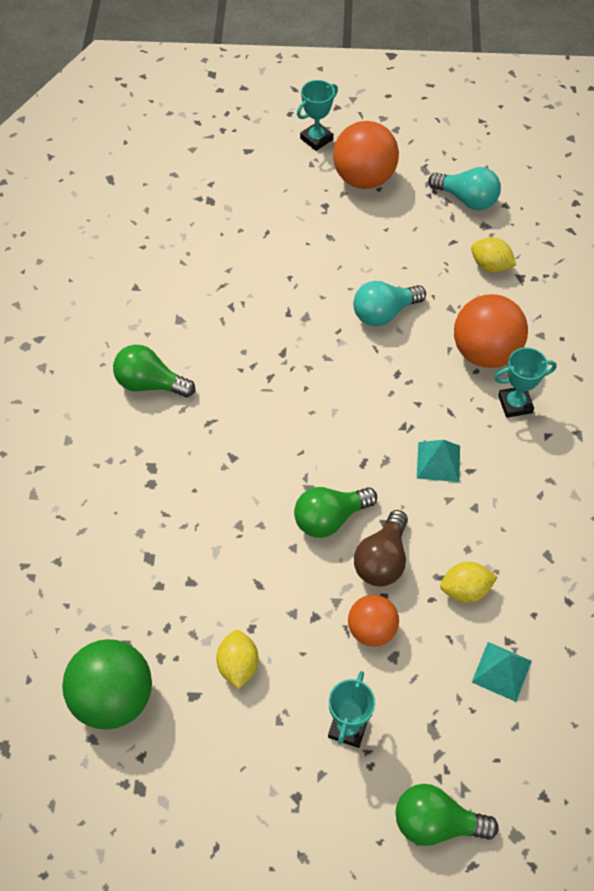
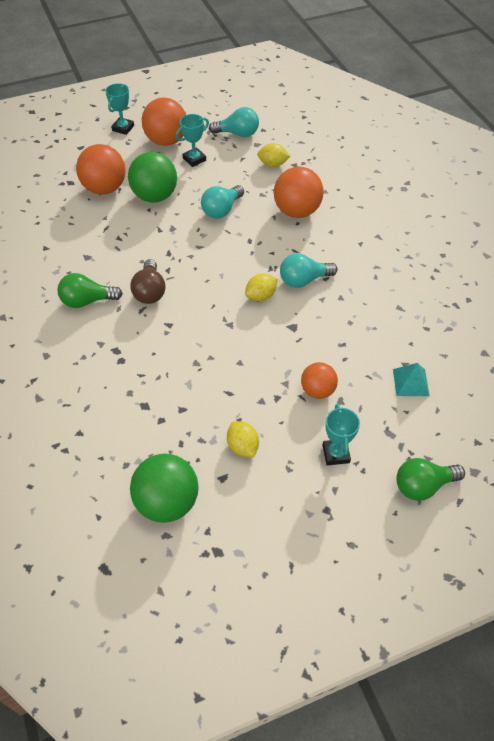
camera: 25 degrees left, 5 degrees down
green light bulb [294,487,377,538] -> none
brown light bulb [354,510,408,587] -> brown light bulb moved to [130,259,166,304]
turquoise pyramid [417,440,460,482] -> turquoise light bulb [280,253,337,288]
yellow lemon [440,562,497,603] -> yellow lemon moved to [245,274,277,301]
turquoise trophy [494,347,557,418] -> turquoise trophy moved to [176,114,209,167]
none -> orange ball [76,144,126,195]
none -> green ball [128,152,177,203]

